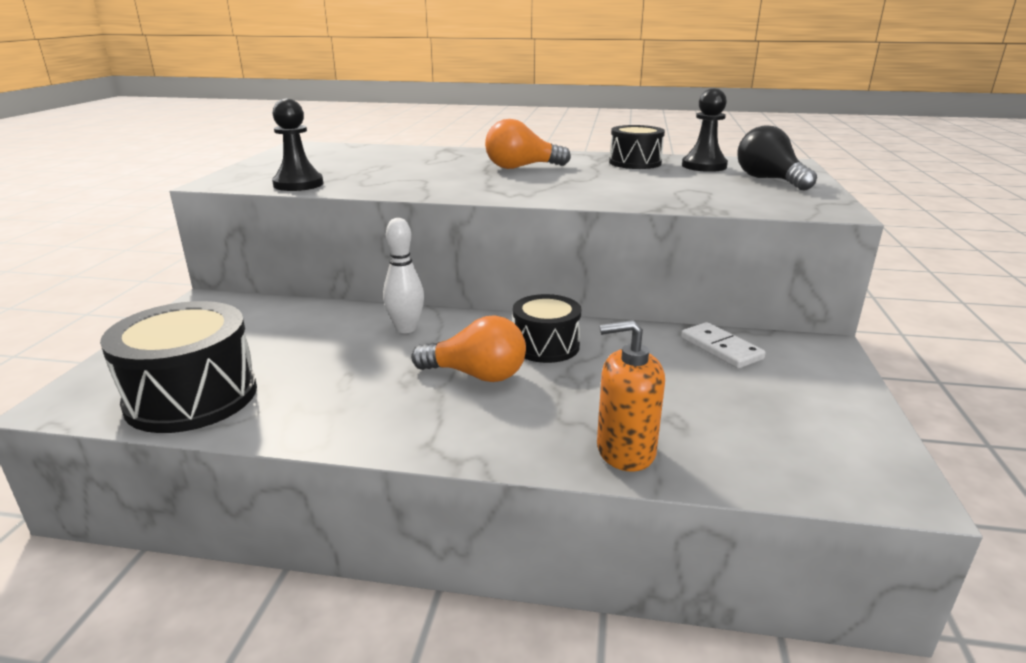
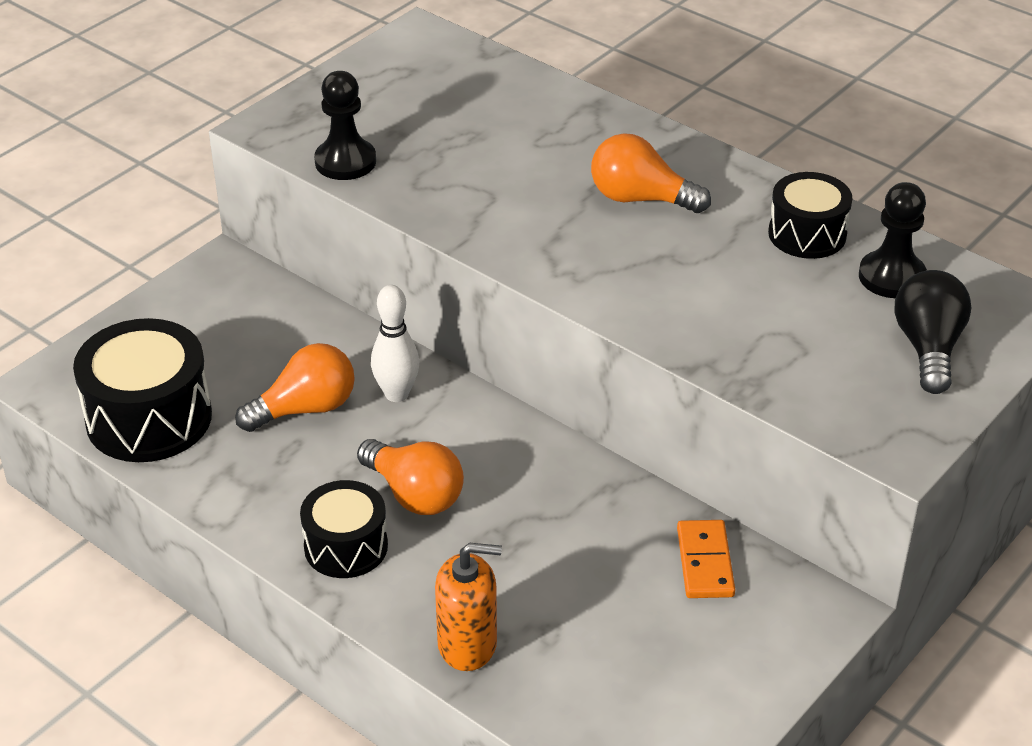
camera: 30 degrees right, 15 degrees up
black drum [513,294,581,363] -> black drum moved to [300,480,388,578]
orange soap dispenser [597,320,665,472] -> orange soap dispenser turned 150 degrees clockwise [435,543,502,671]
white domino [681,322,766,369] -> orange domino [677,520,735,598]
none -> orange light bulb [235,343,355,432]

